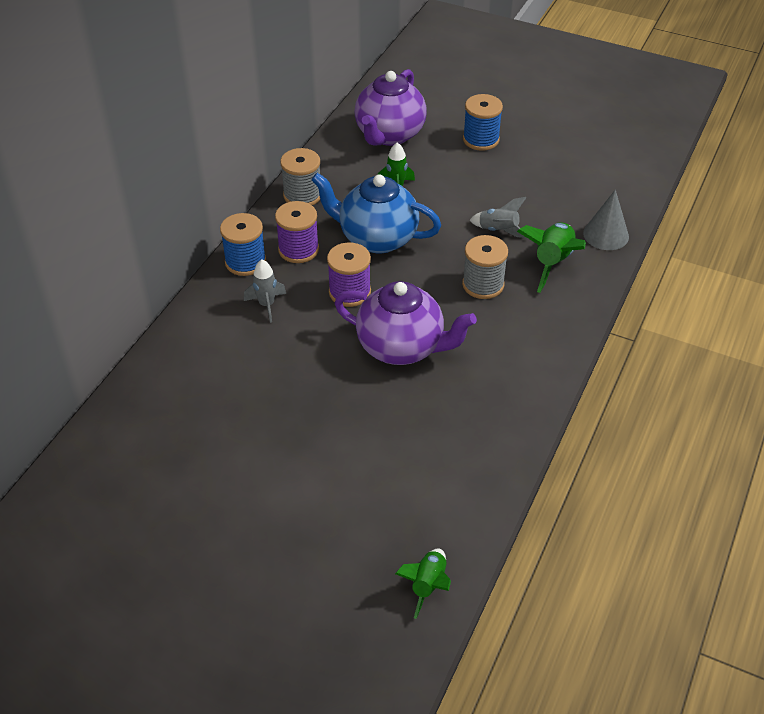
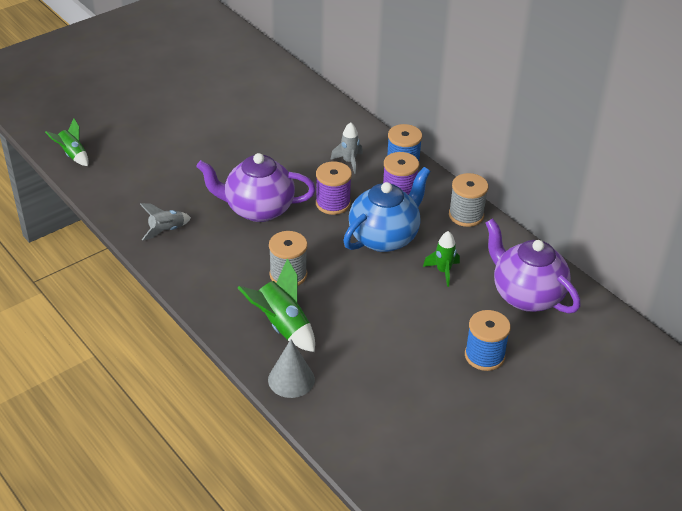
camera: 115 degrees right, 5 degrees down
purple teapot [335,281,477,365] -> purple teapot turned 45 degrees clockwise [196,153,316,222]
grey rocket [470,197,527,238] -> grey rocket moved to [140,203,191,240]

